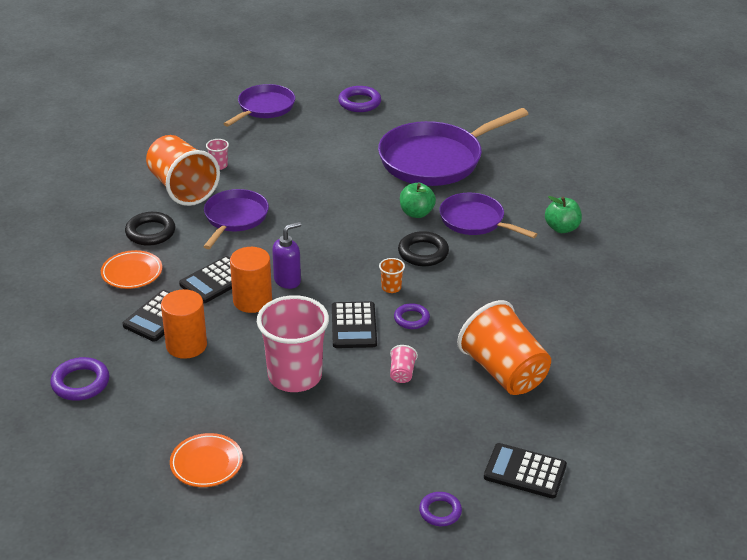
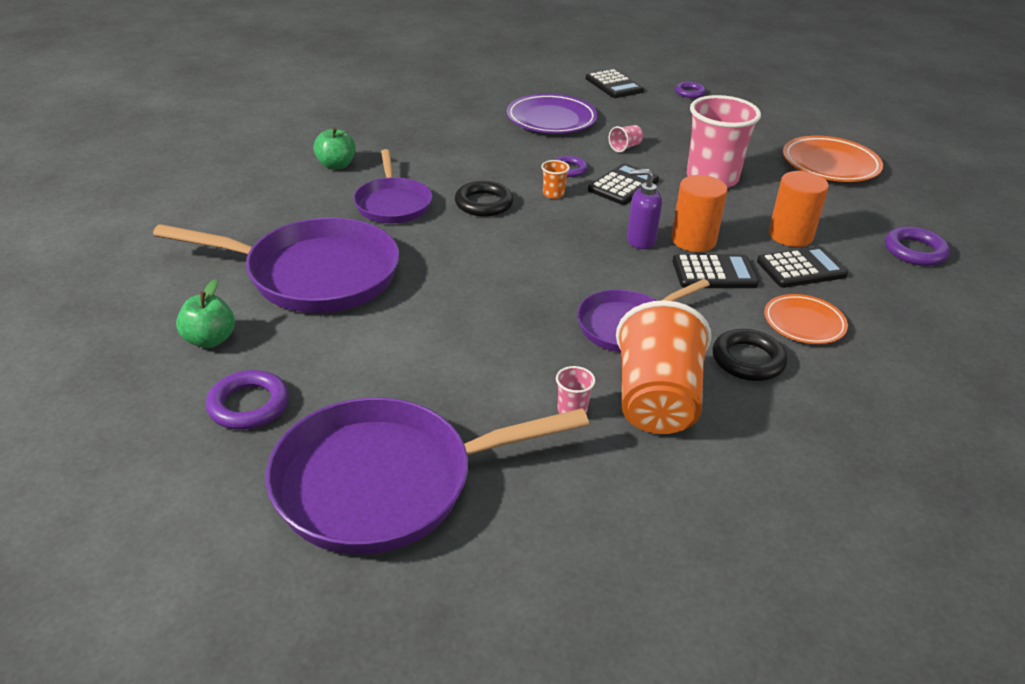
camera: 140 degrees left, 0 degrees up
orange plate [170,433,243,487] -> orange plate [783,136,883,182], size x1.56
purple pan [224,84,295,127] -> purple pan [266,397,589,554], size x1.69
green apple [400,183,436,218] -> green apple moved to [176,279,235,348]
orange cup [457,300,551,395] -> purple plate [507,94,598,134]

